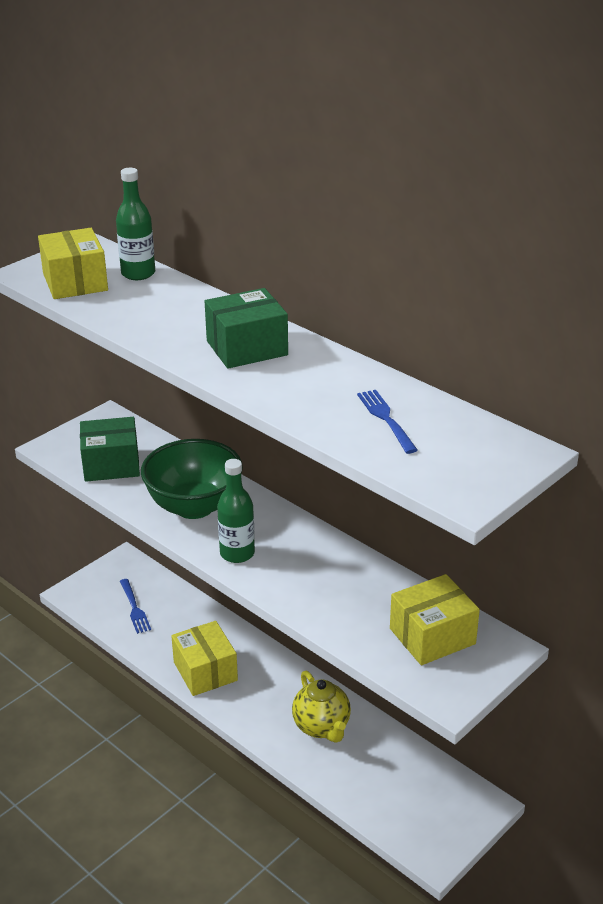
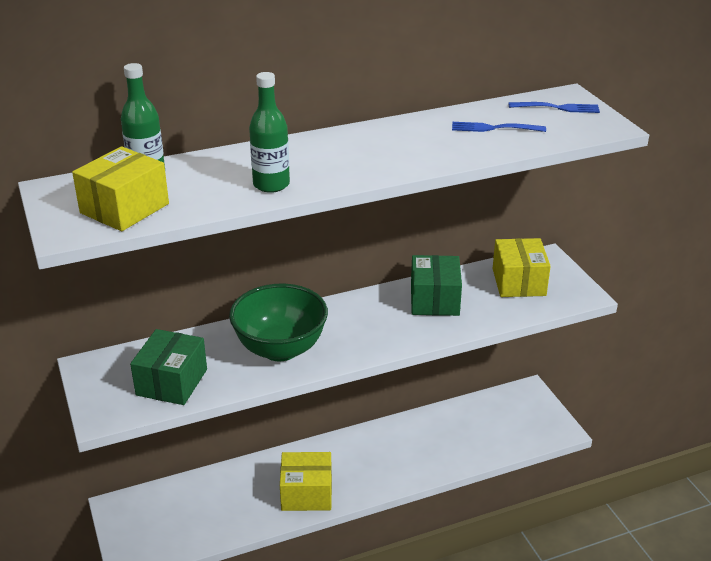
camera: 65 degrees left, 0 degrees up
yellow box [38,228,108,299] -> yellow box turned 60 degrees counterclockwise [72,146,169,231]
blue fork [120,579,151,634] -> blue fork moved to [509,102,600,113]
green box [205,288,288,369] -> green box moved to [411,255,462,316]
green bottle [217,459,255,563] -> green bottle moved to [249,72,290,193]
yellow teapot [292,671,351,743] -> none

